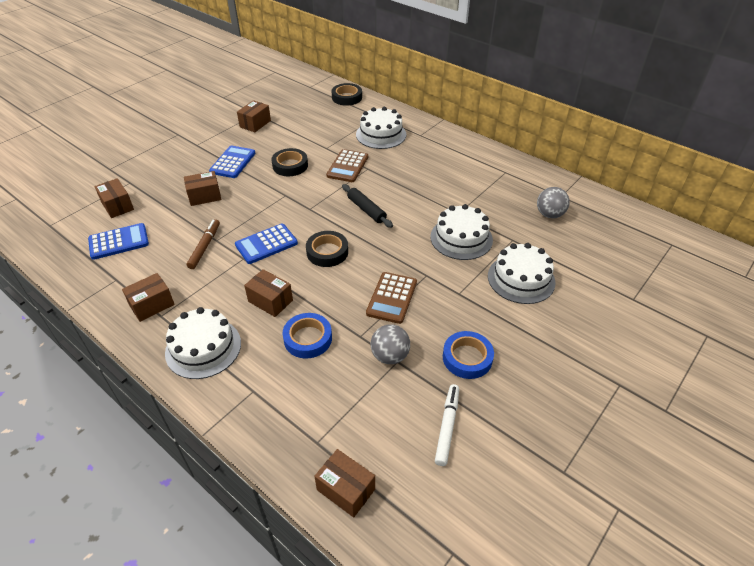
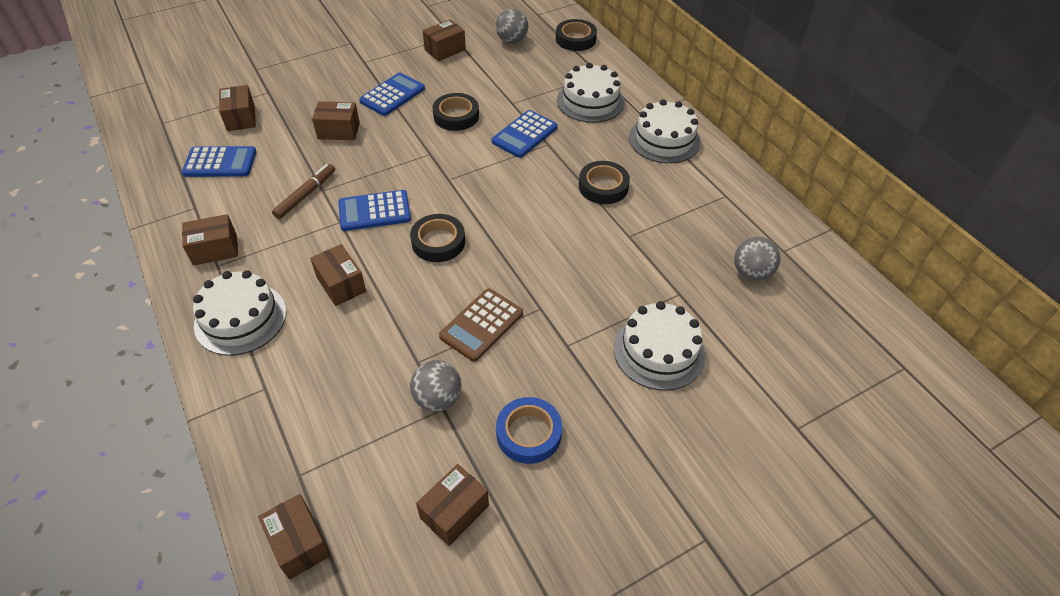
camera: 20 degrees right, 5 degrees up
blue tape [283,313,332,358] -> none
brown calculator [326,149,368,182] -> blue calculator [491,110,557,158]
black rolling pin [342,184,393,228] -> none
white cake [430,204,493,260] -> white cake moved to [629,99,701,163]
white marker [435,384,459,466] -> brown box [416,464,489,546]
none -> grey ball [496,9,528,44]
none -> black tape [579,161,630,204]

